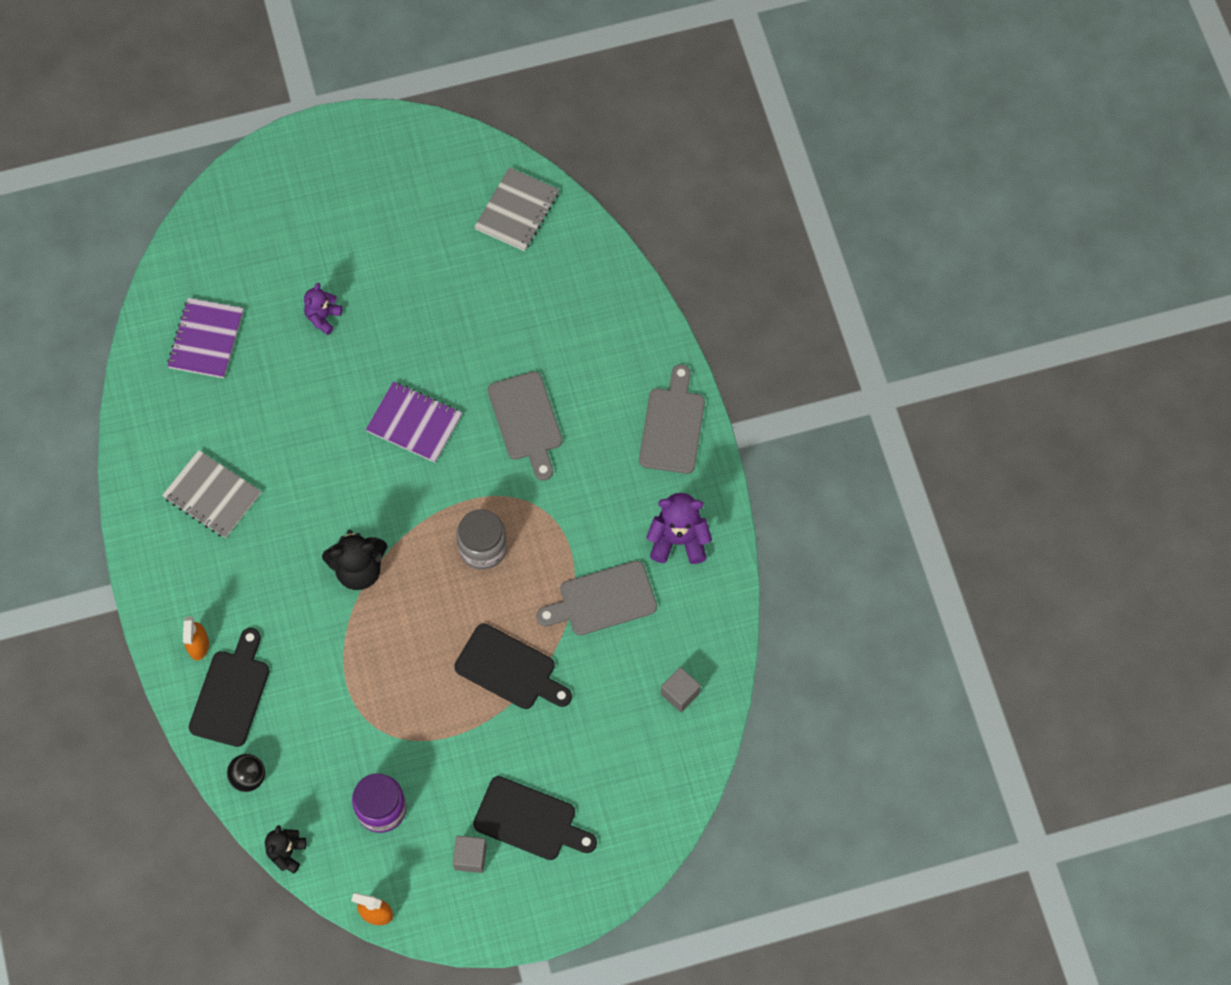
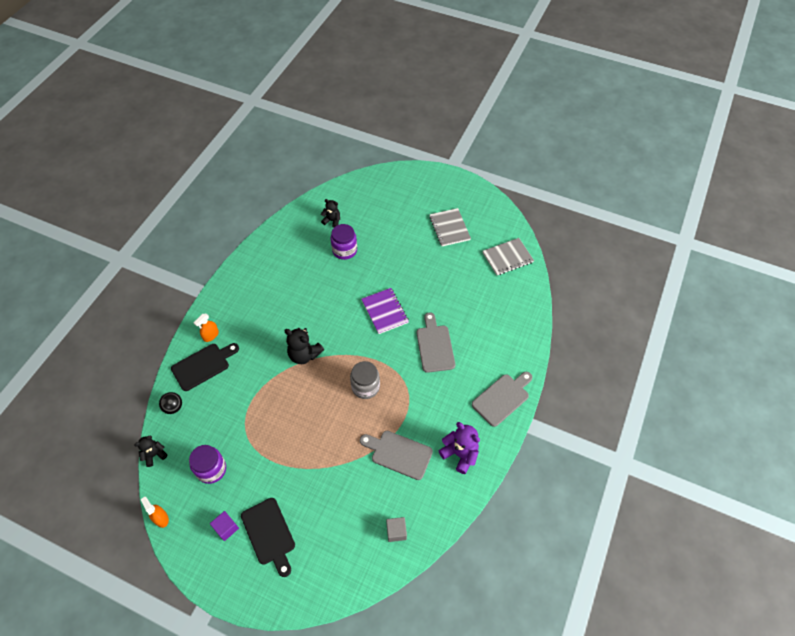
camera: 40 degrees right, 10 degrees down
grey notebook [162,450,261,538] -> grey notebook moved to [429,208,471,246]
purple notebook [167,298,244,378] -> black teddy bear [321,199,340,228]
purple teddy bear [304,283,343,335] -> none
grey cube [453,836,487,873] -> purple cube [210,511,239,541]
black cutting board [454,623,572,709] -> none
grey cutting board [488,371,562,481] -> grey cutting board turned 150 degrees clockwise [416,312,455,373]
none -> purple jar [331,224,357,260]

